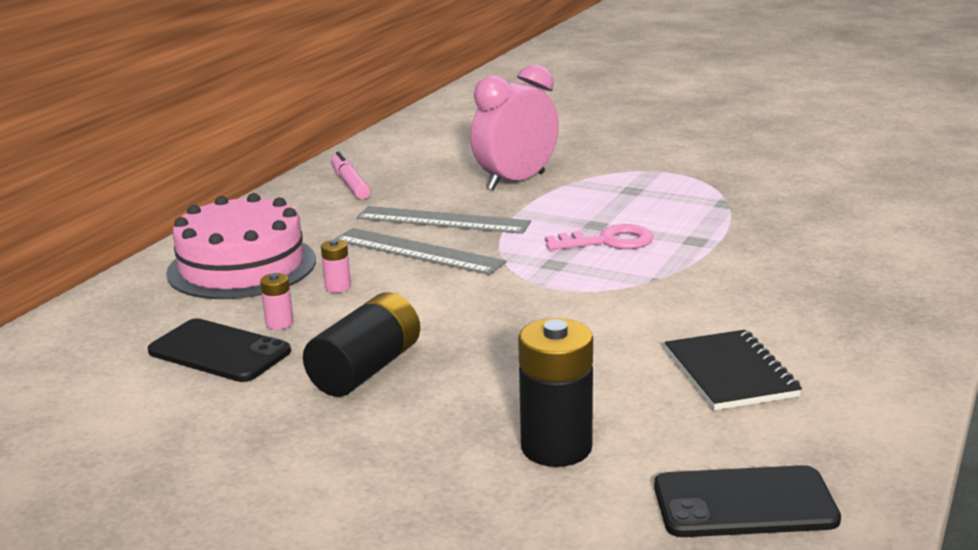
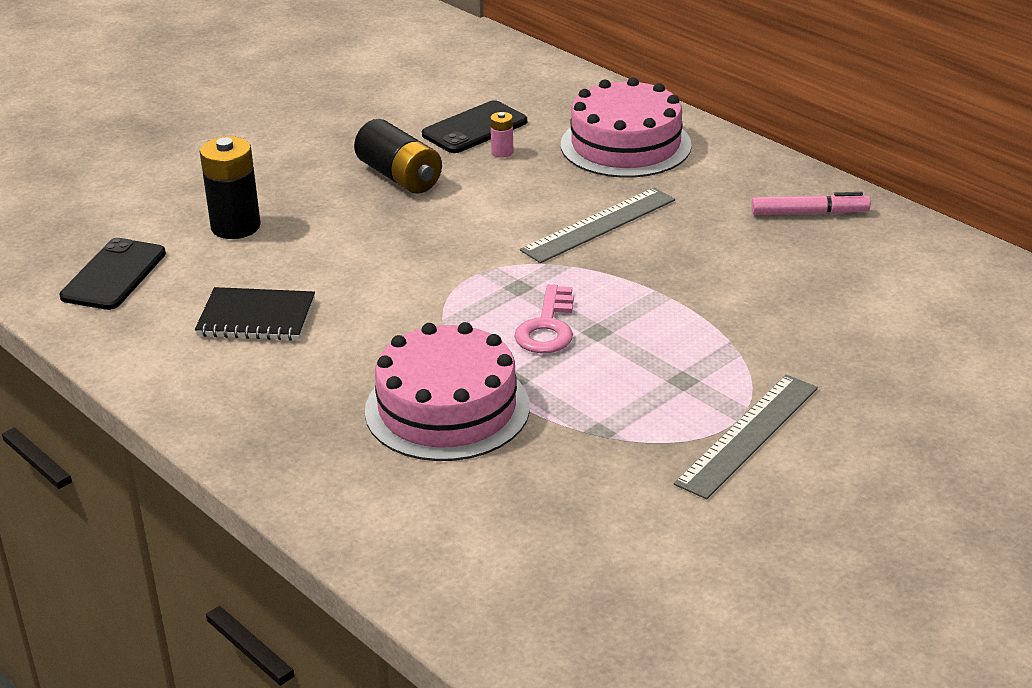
camera: 110 degrees right, 10 degrees up
pink battery [321,239,351,293] -> none
grey ruler [357,206,531,234] -> grey ruler moved to [674,375,818,499]
pink clock [471,64,559,190] -> none
none -> pink cake [365,322,530,461]

